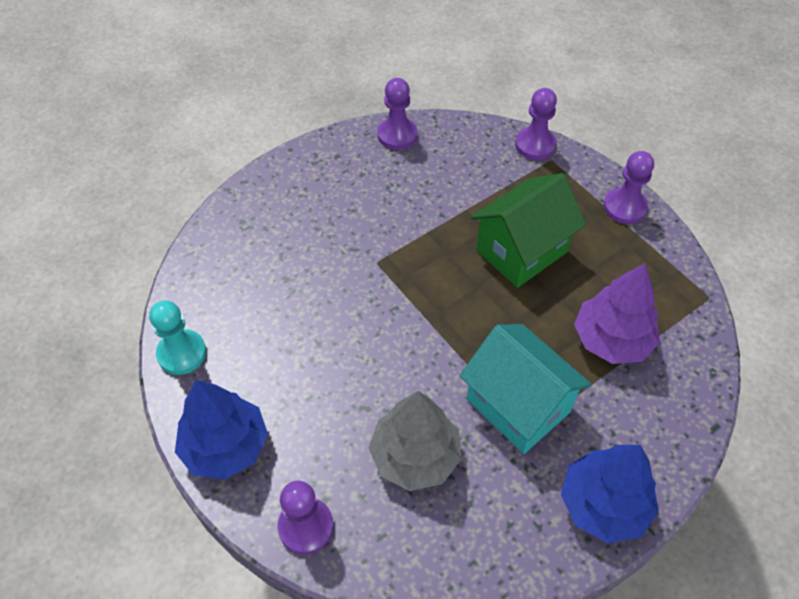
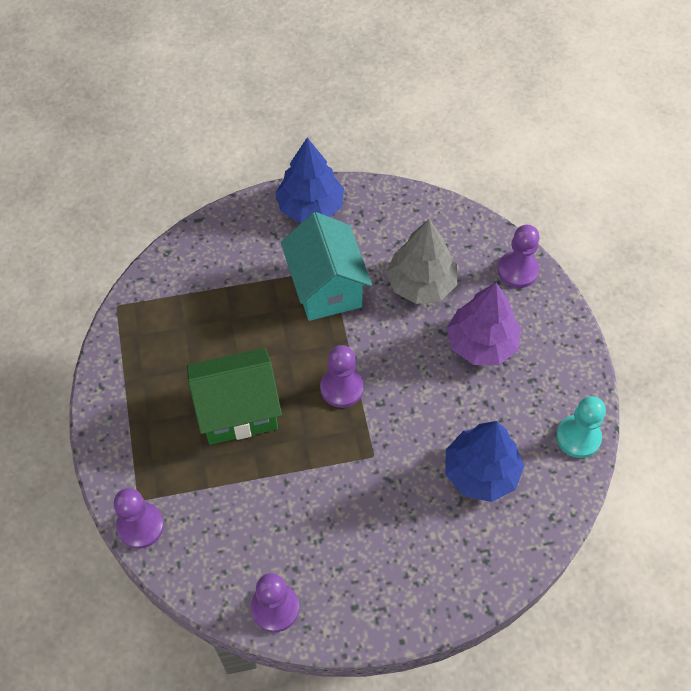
camera: 155 degrees left, 5 degrees up
blue tree [175,380,268,480] -> blue tree moved to [446,421,524,502]
purple tree [574,263,660,364] -> purple tree moved to [447,282,521,365]
purple pawn [604,151,654,224] -> purple pawn moved to [320,345,364,408]

